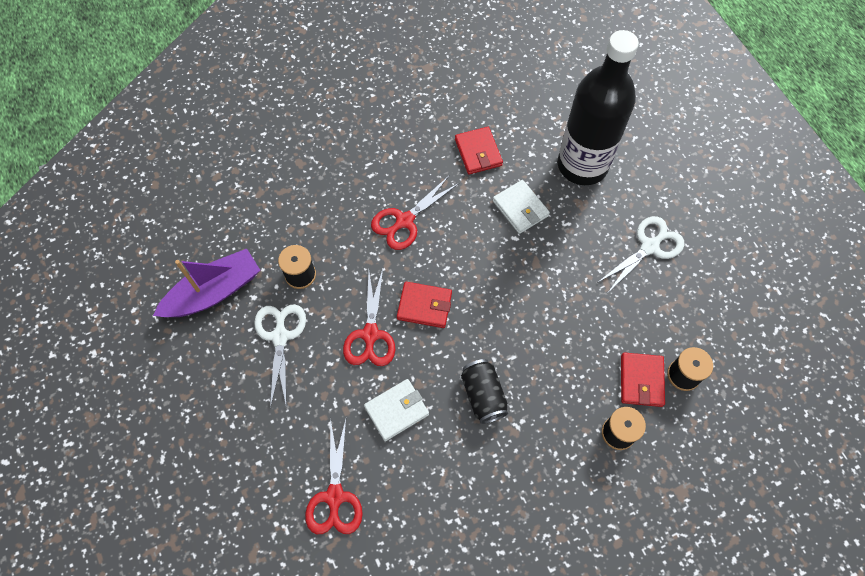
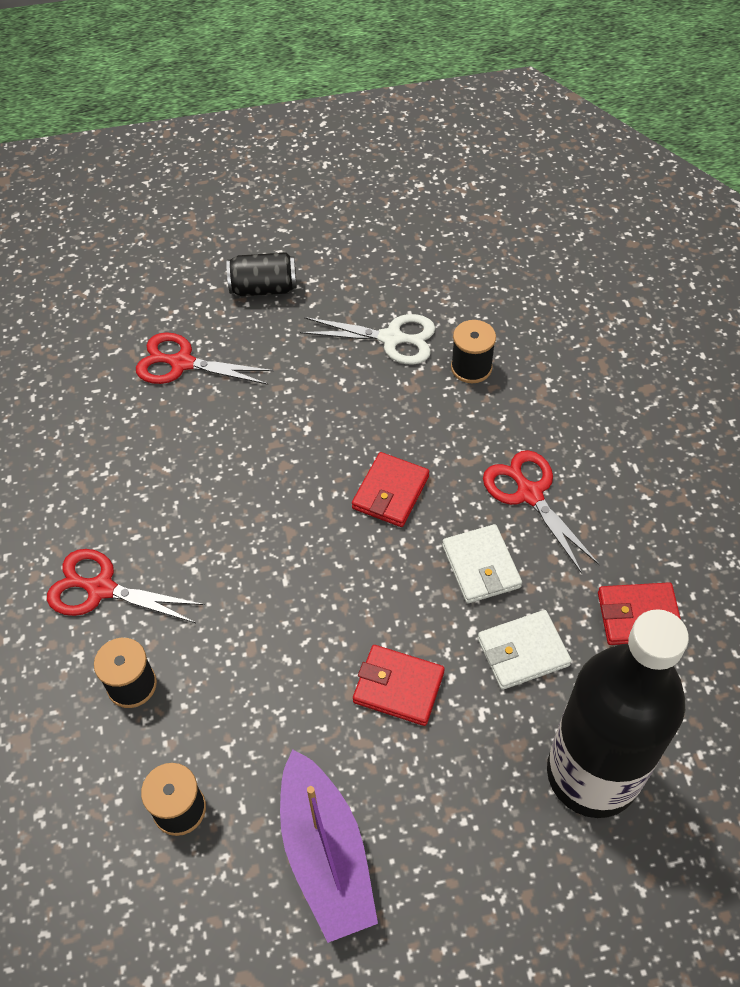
camera: 105 degrees right, 10 degrees down
purple boat [153,249,260,317] -> purple boat moved to [280,749,378,943]
red scissors [343,269,396,366] -> red scissors moved to [47,549,205,623]
white wallet [364,379,429,441] -> white wallet moved to [442,524,522,603]
black can [461,359,508,424] -> black can moved to [227,252,297,296]
white scissors [597,216,684,291] -> none
red wallet [621,352,665,407] -> red wallet moved to [353,645,445,726]

